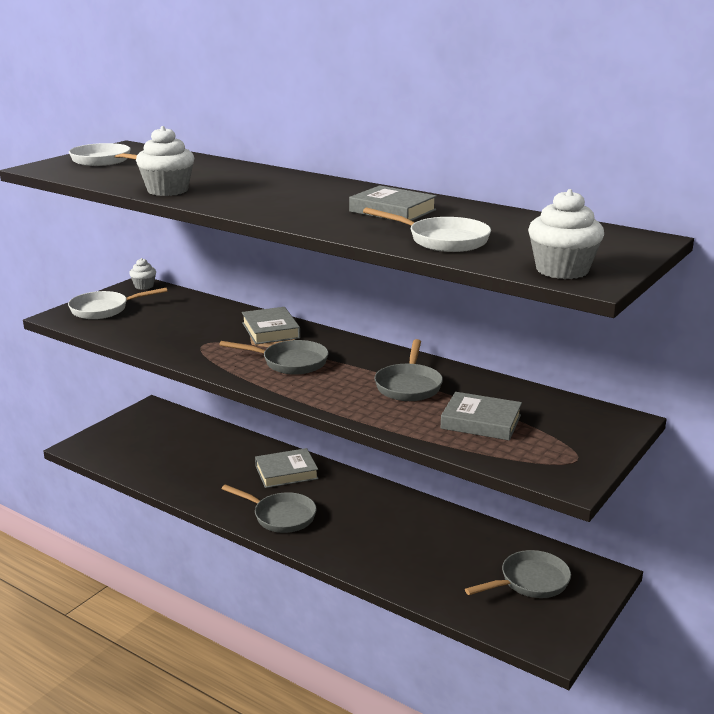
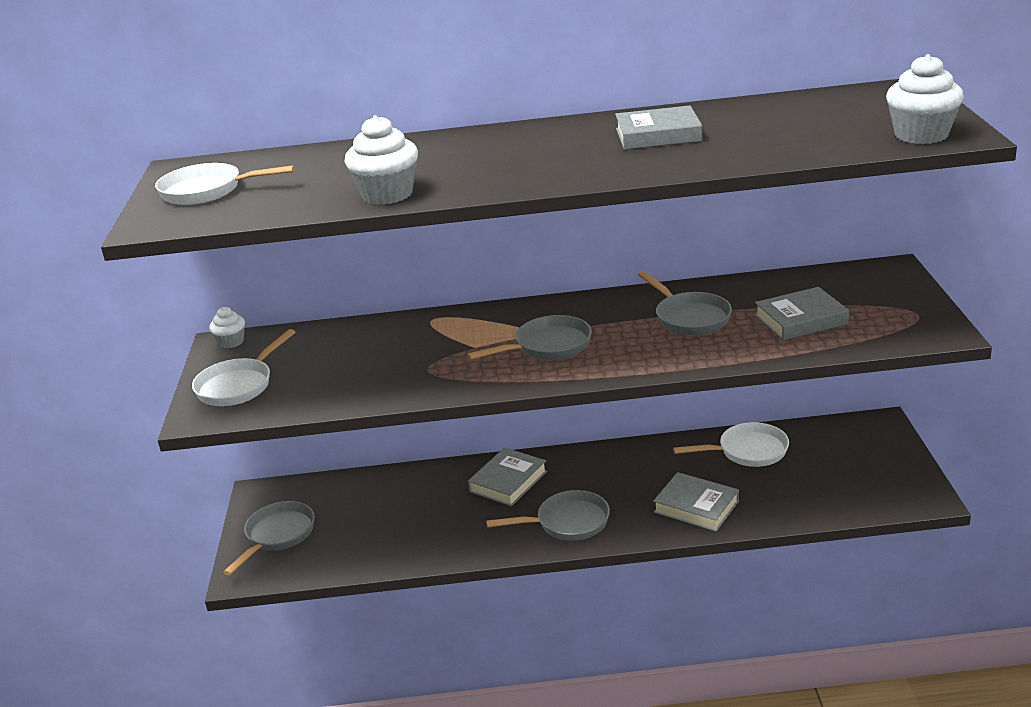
camera: 35 degrees left, 5 degrees up
grey book [242,307,300,344] -> grey book moved to [653,472,739,532]
white pan [363,207,491,252] -> white pan moved to [673,422,789,467]
grey pan [465,550,571,598] -> grey pan moved to [224,501,315,575]

